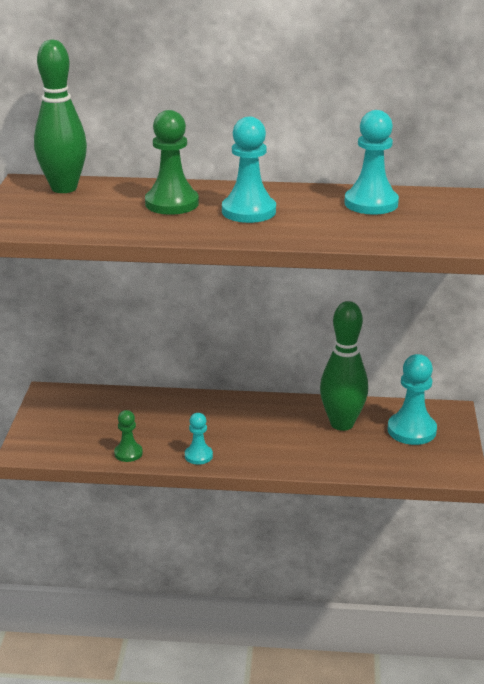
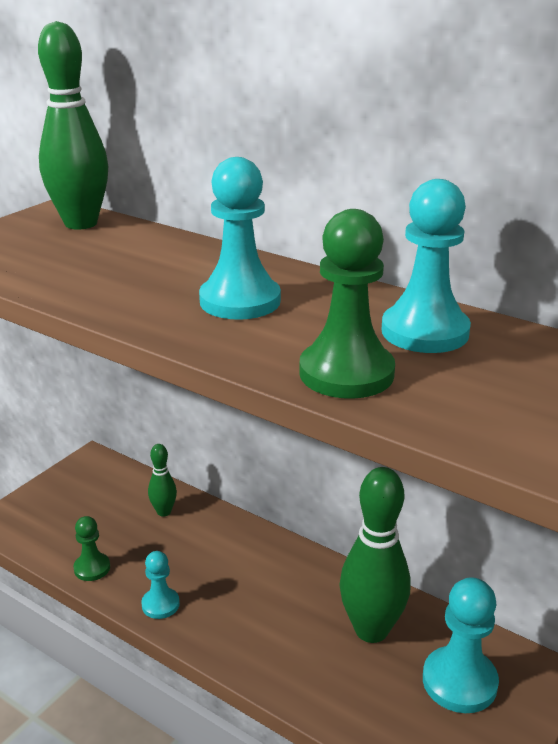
camera: 30 degrees right, 0 degrees up
green pawn [145,110,199,215] -> green pawn moved to [299,209,395,399]
none -> green bowling pin [148,444,177,517]

